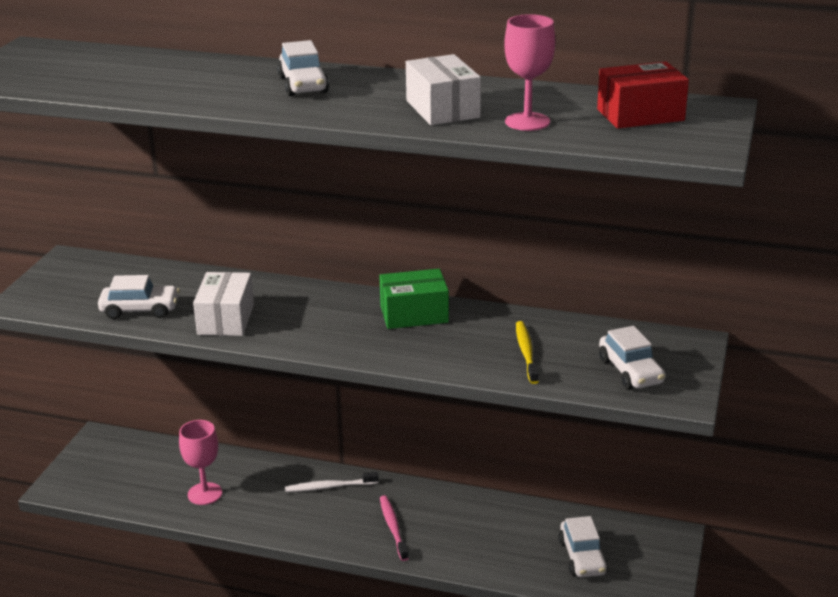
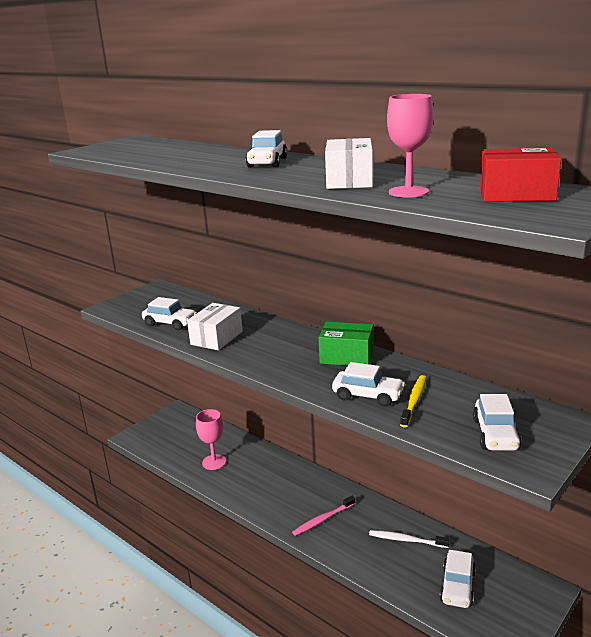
camera: 25 degrees right, 5 degrees down
white toothbrush [285,472,379,492] -> white toothbrush moved to [369,530,450,548]
pink toothbrush [380,495,409,561] -> pink toothbrush turned 135 degrees counterclockwise [292,496,355,536]
none -> white car [332,362,405,407]

